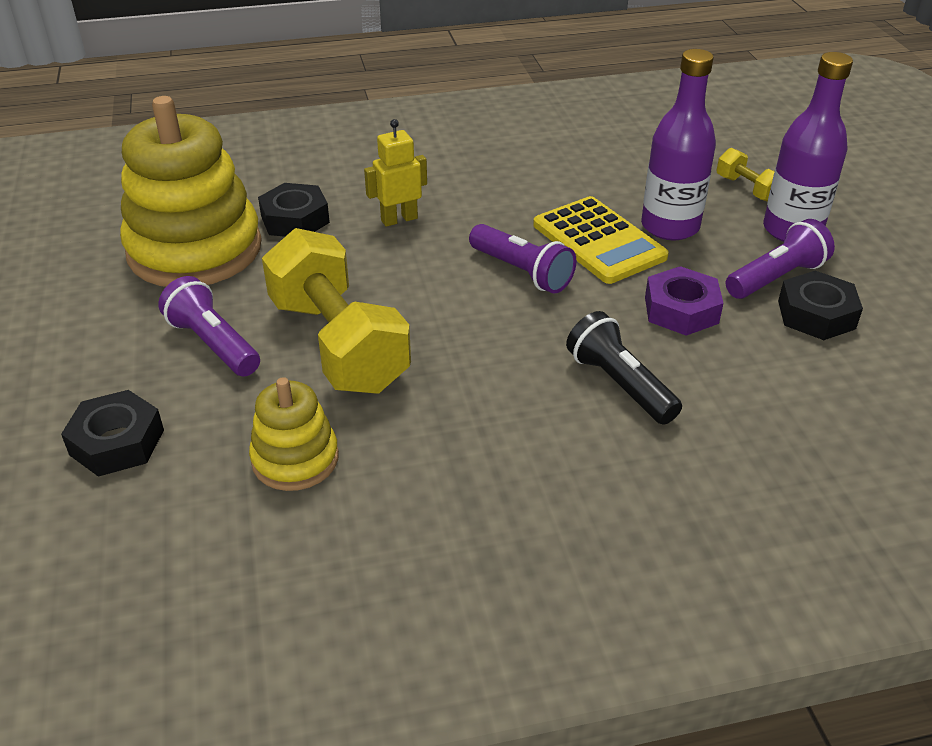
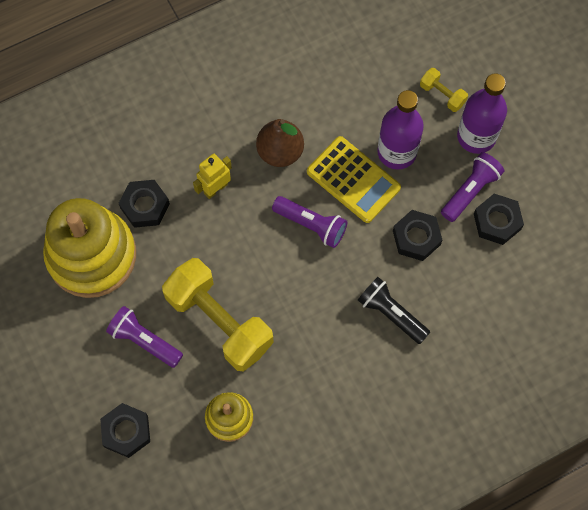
camera: 15 degrees left, 30 degrees up
purple nut [645,266,724,336] -> black nut [393,210,442,261]
none -> brown pear [256,119,304,167]

